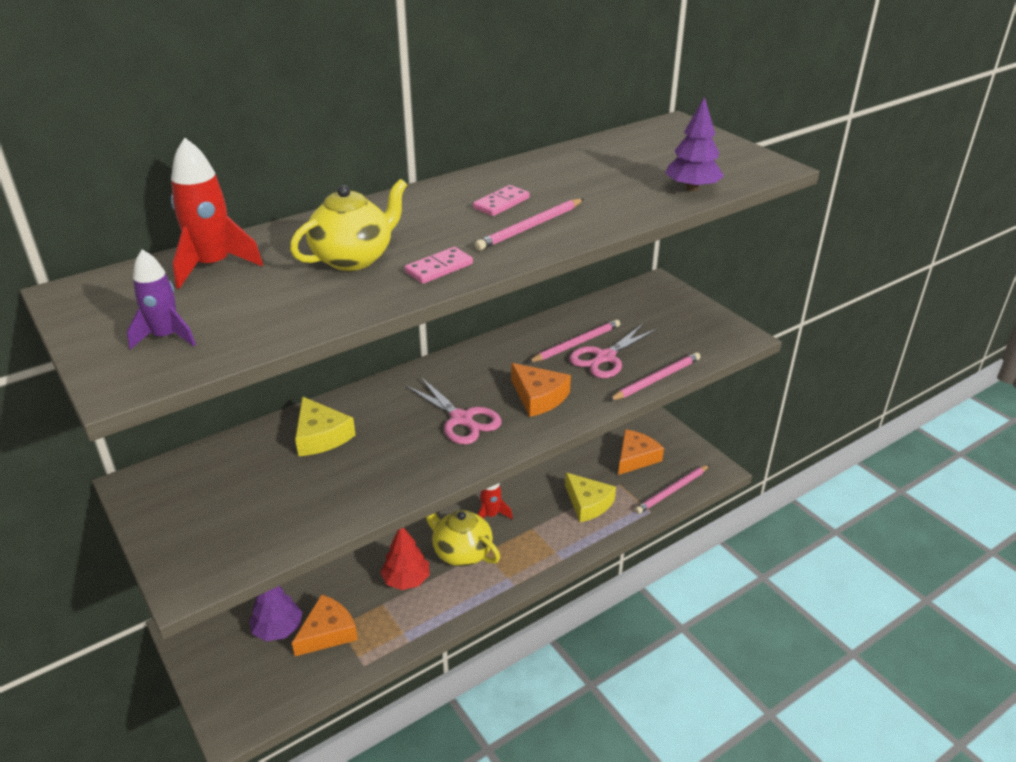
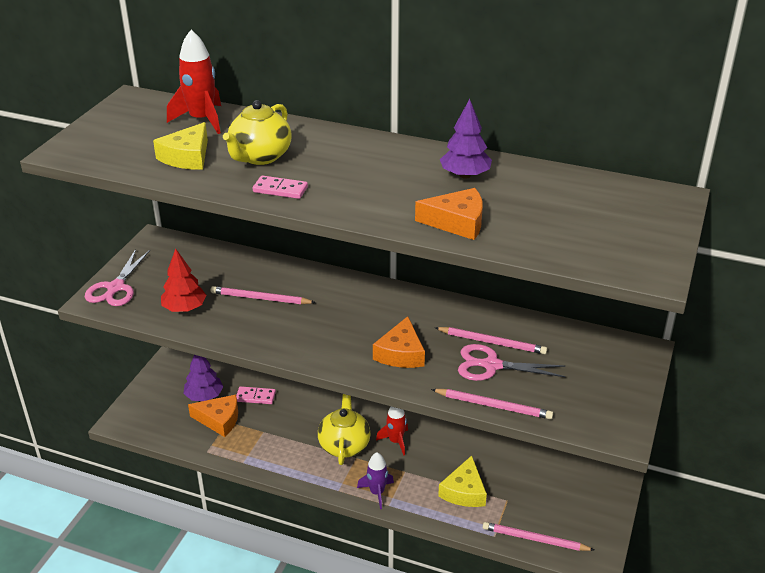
camera: 55 degrees right, 0 degrees up
purple rocket [127,249,196,350] -> purple rocket moved to [357,452,394,509]
yellow teapot [290,179,407,271] -> yellow teapot turned 105 degrees clockwise [223,100,291,165]
yellow cheese [295,396,356,456] -> yellow cheese moved to [153,122,208,170]
red tree [380,528,430,590] -> red tree moved to [161,248,207,312]
pink scissors [405,376,501,444] -> pink scissors moved to [85,249,150,306]
pink domino [473,185,530,216] -> pink domino moved to [236,386,276,404]
pink pencil [475,199,584,251] -> pink pencil moved to [211,286,316,304]
orange cheese [618,429,664,475] -> orange cheese moved to [415,188,483,240]
purple tree [665,97,724,191] -> purple tree moved to [440,99,492,179]

